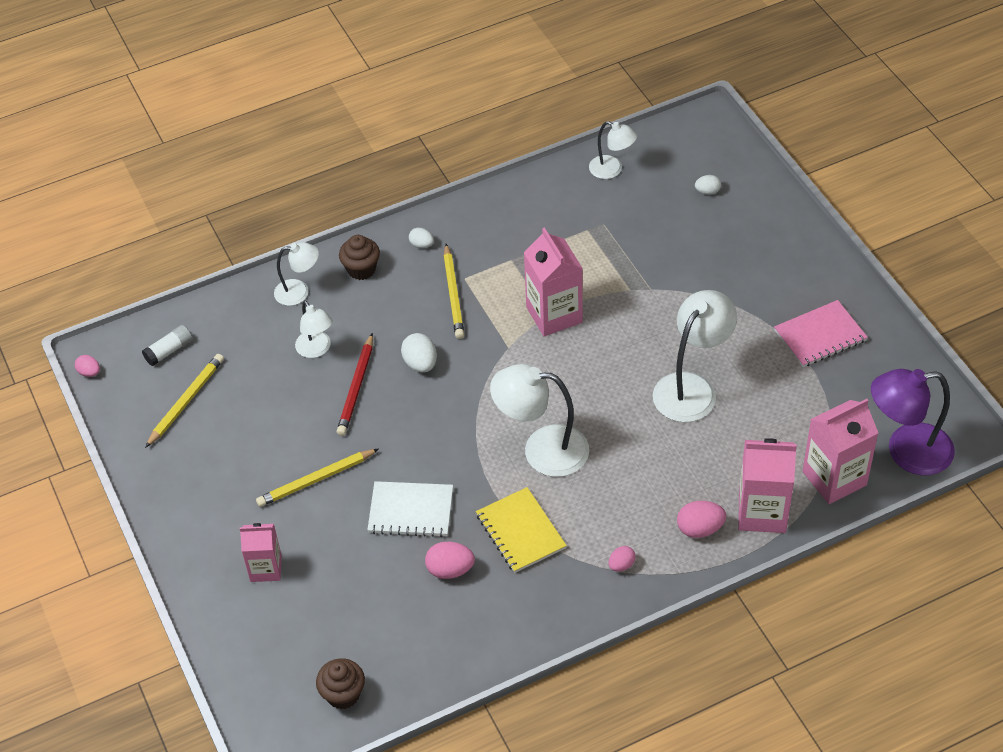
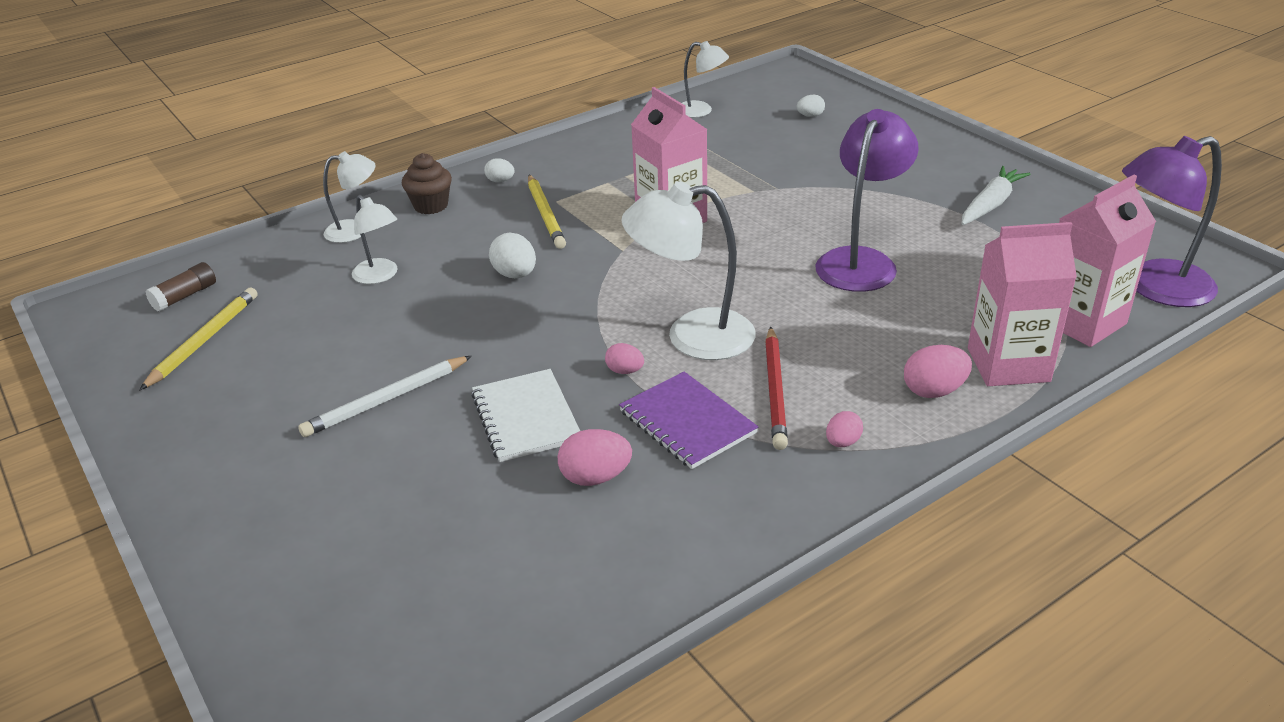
camera: 10 degrees left, 15 degrees down
pink egg [75,355,100,377] -> pink egg moved to [605,343,644,374]
white glue stick [142,325,192,366] -> brown glue stick [145,262,216,312]
pink carton [240,523,282,582] -> none
yellow pencil [256,449,379,507] -> white pencil [298,356,472,437]
brown cupcake [316,658,365,709] -> none
red pencil [336,333,373,436] -> red pencil moved to [765,326,788,450]
white notebook [367,481,453,537] -> white notebook turned 75 degrees clockwise [471,369,580,462]
yellow notebook [476,487,567,573] -> purple notebook [619,372,758,469]
white lamp [653,290,737,422] -> purple lamp [815,109,919,292]
pink notebook [774,300,868,367] -> white carrot [961,166,1030,225]

